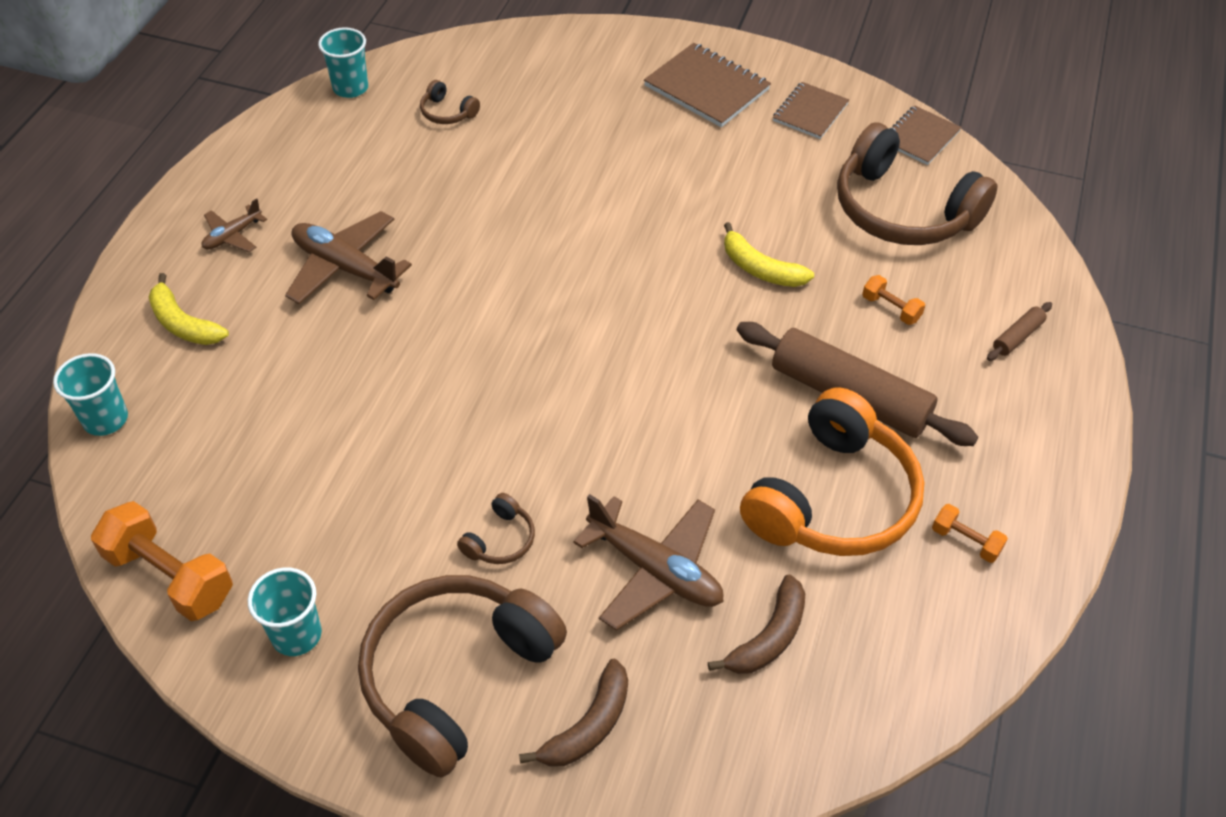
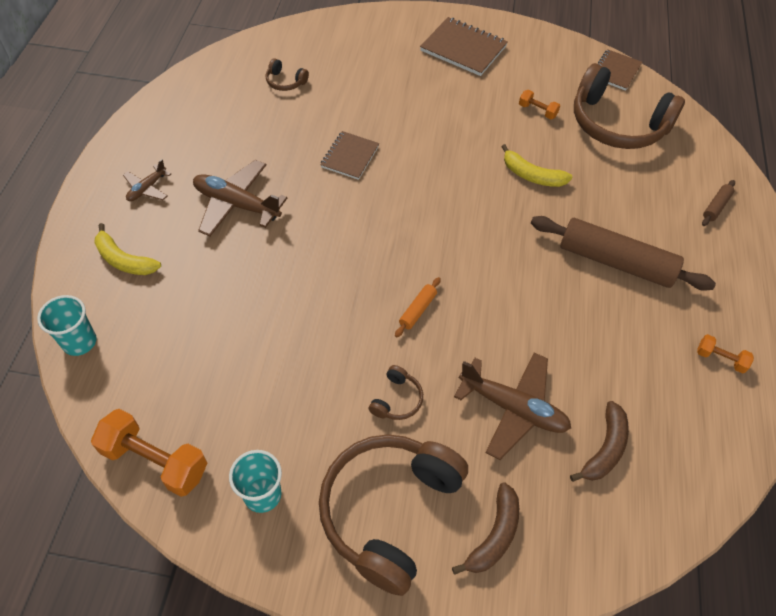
camera: 10 degrees left, 5 degrees up
turquoise cup [318,27,368,98] -> none
orange headphones [740,387,925,556] -> none
brown notebook [773,82,849,139] -> brown notebook moved to [320,131,379,180]
orange dumbbell [862,275,925,325] -> orange dumbbell moved to [519,90,560,119]
none -> orange rolling pin [395,277,441,337]

